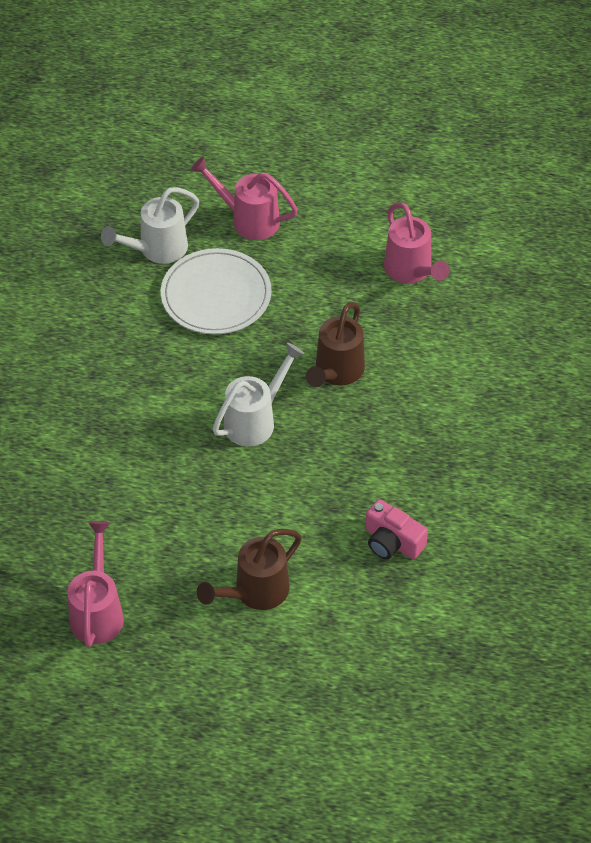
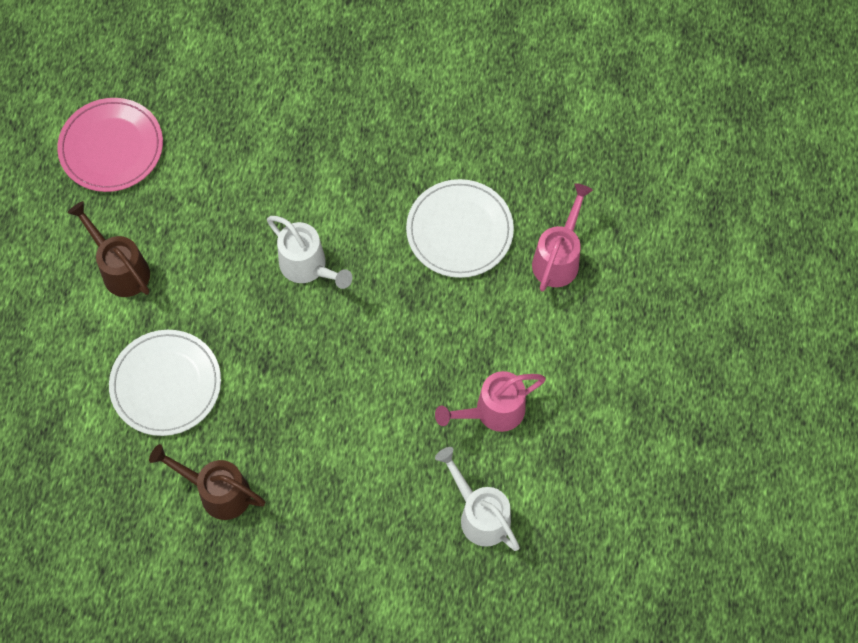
camera: 90 degrees right, 15 degrees up
pink watering can [68,521,124,648] -> pink plate [57,98,163,192]
white watering can [101,187,199,264] -> white watering can moved to [435,447,520,551]
brown watering can [306,302,365,387] -> brown watering can moved to [149,444,266,520]
pink camera [365,499,428,559] -> white plate [109,330,221,436]

